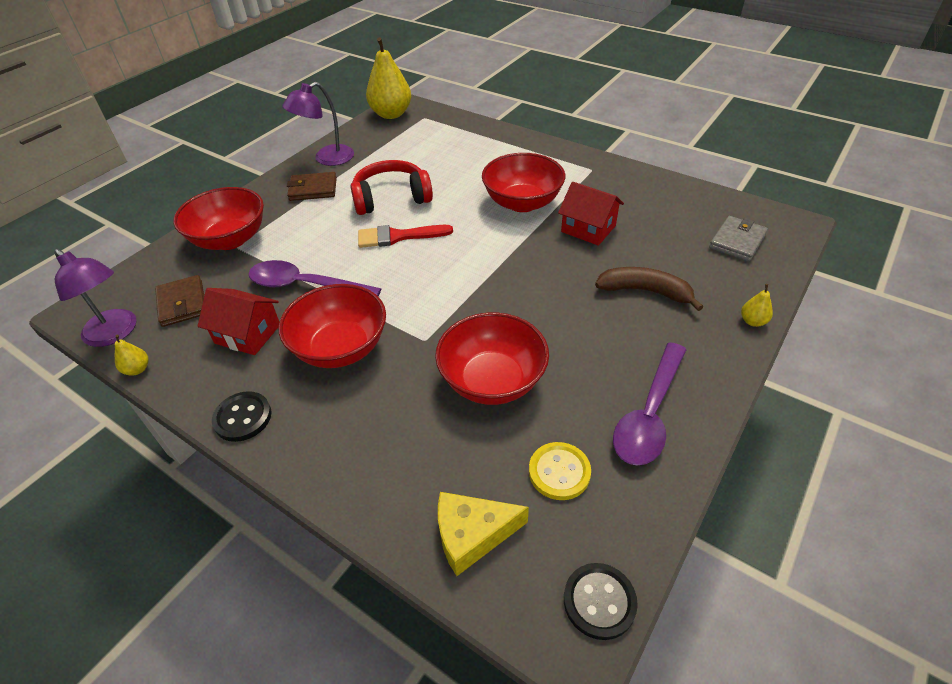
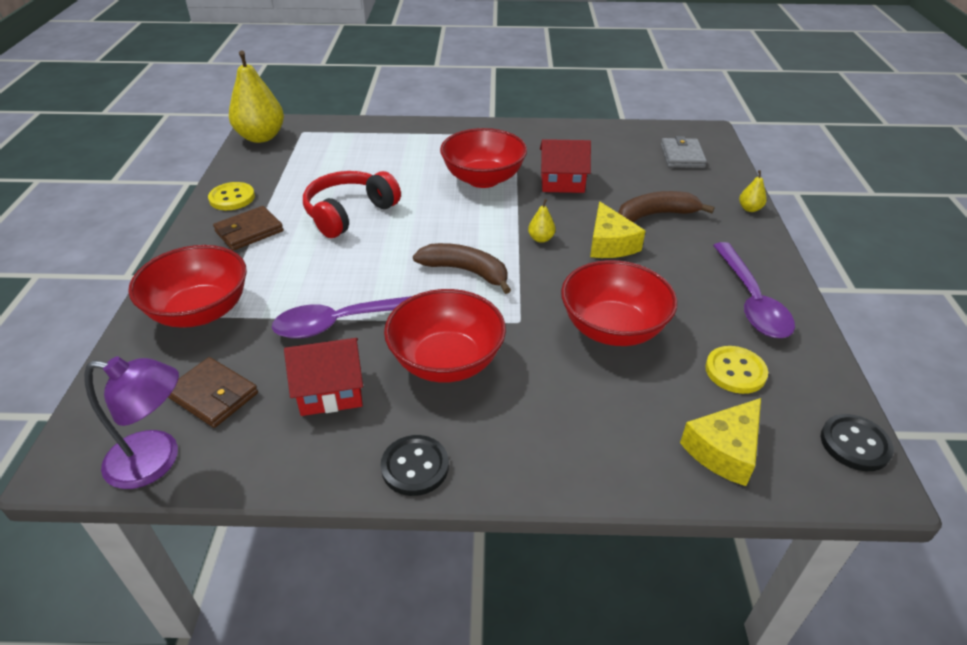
camera: 35 degrees left, 5 degrees down
yellow pear [115,335,149,375] -> yellow pear moved to [528,199,555,243]
purple lamp [282,82,354,166] -> yellow button [208,182,255,210]
red brush [358,225,453,248] -> none
none -> brown banana [413,243,511,294]
none -> yellow cheese [590,201,645,258]

